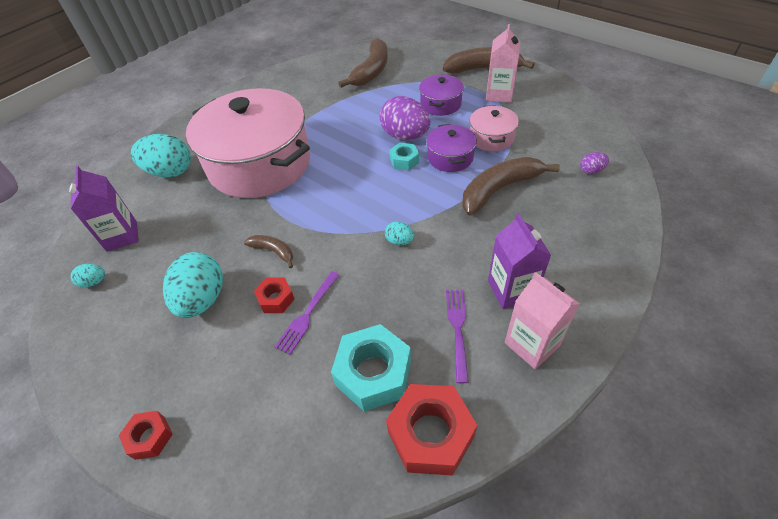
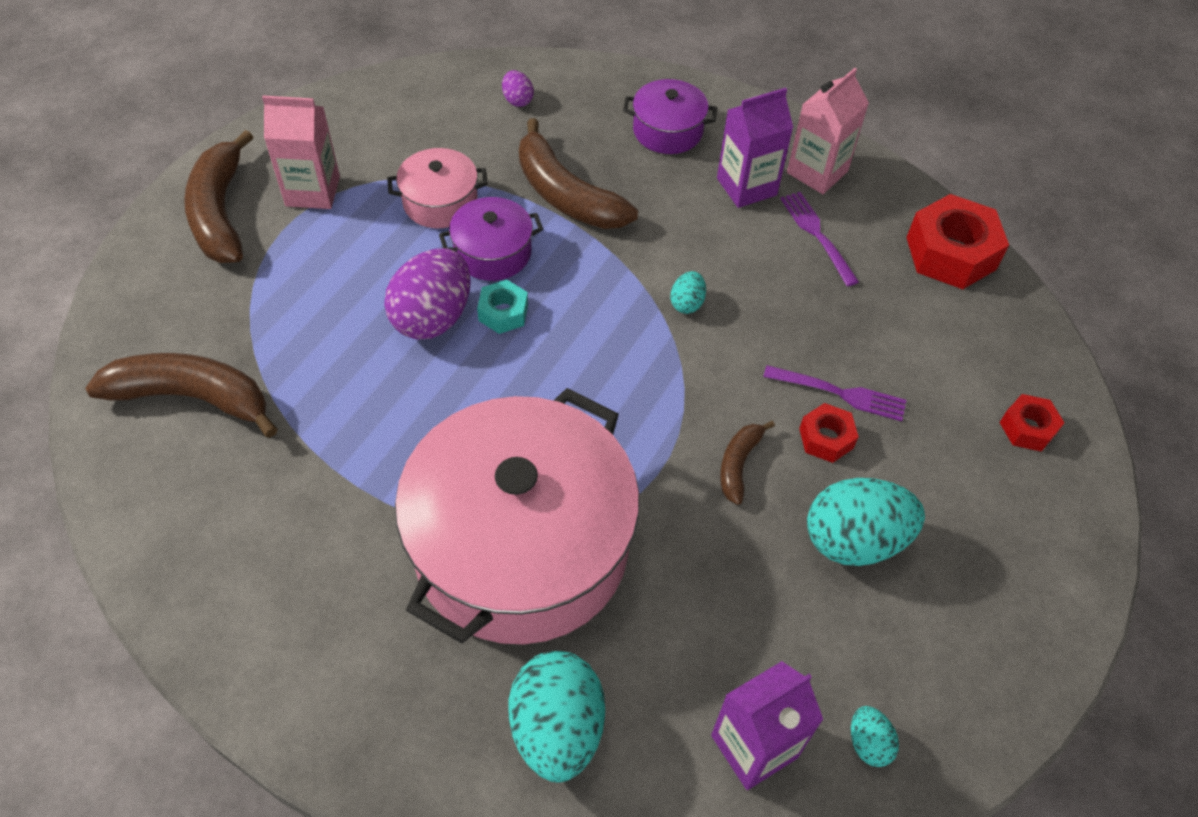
camera: 105 degrees left, 5 degrees up
red nut [119,411,173,460] -> red nut moved to [999,394,1065,452]
turquoise nut [331,324,411,412] -> none
purple pot [419,74,464,116] -> purple pot moved to [623,79,717,154]
purple fork [446,290,469,383] -> purple fork turned 75 degrees clockwise [780,192,859,286]

